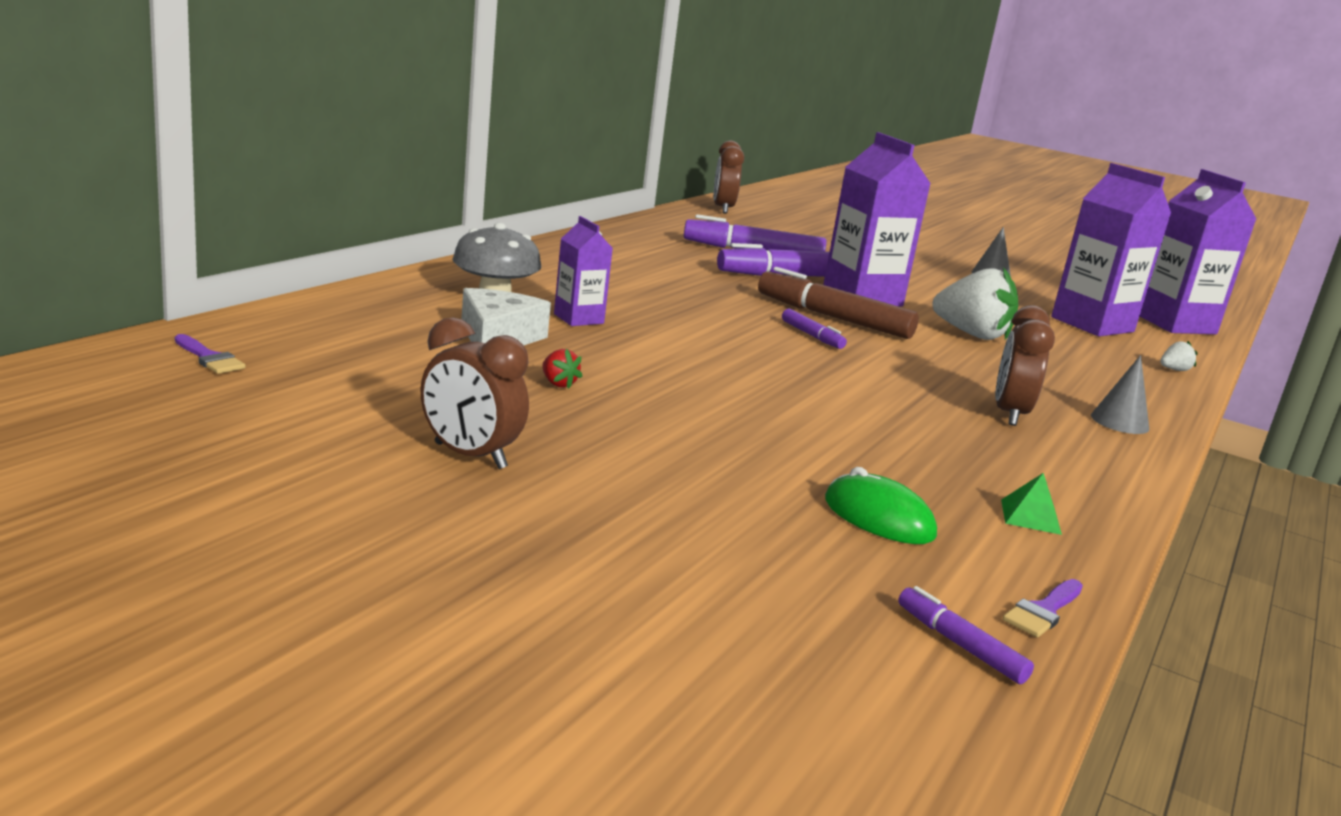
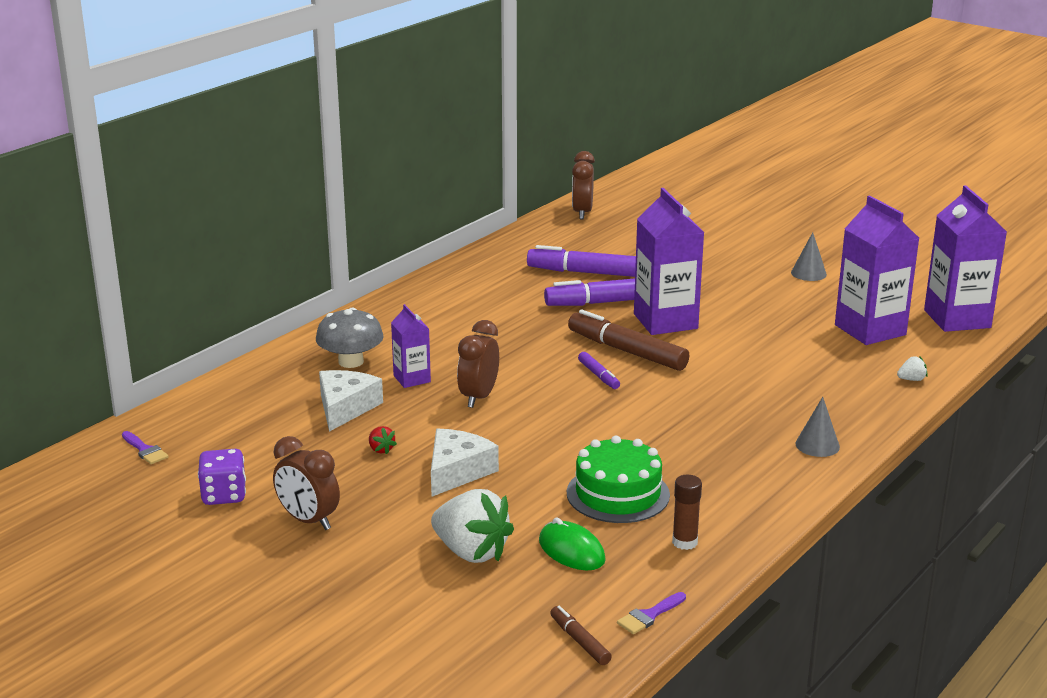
camera: 10 degrees right, 5 degrees up
purple marker [898,586,1034,684] -> brown marker [550,606,612,665]
white strawberry [933,267,1018,340] -> white strawberry moved to [431,489,514,563]
brown clock [995,305,1055,426] -> brown clock moved to [457,320,499,408]
green pyramid [1001,473,1062,535] -> brown glue stick [672,475,702,550]
none -> purple dice [198,449,246,505]
none -> white cheese [431,429,499,497]
none -> green cake [567,436,670,523]

